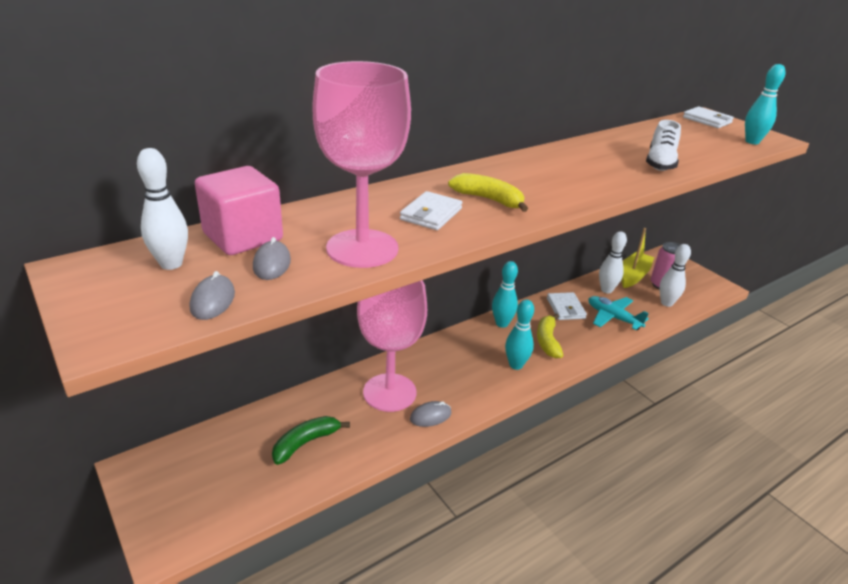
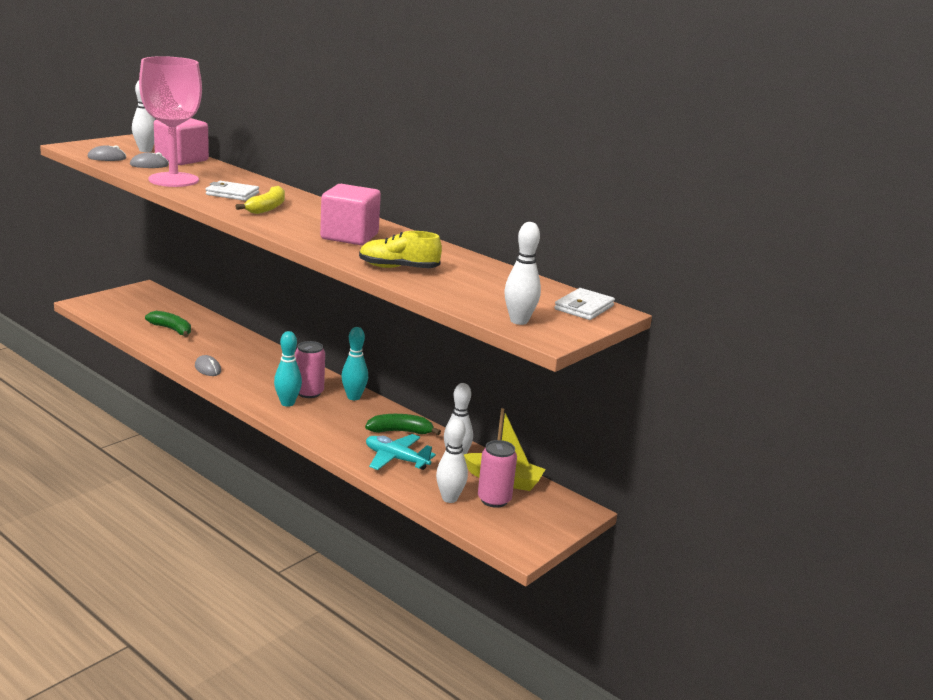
camera: 75 degrees right, 10 degrees down
pink goblet [357,280,427,412] -> none
yellow banana [537,313,563,358] -> none
white wallet [547,292,587,320] -> green banana [365,414,441,435]
turquoise plane [588,296,649,330] -> turquoise plane turned 90 degrees counterclockwise [366,434,436,470]
white shoe [646,120,681,171] -> yellow shoe [359,231,442,268]
turquoise bowling pin [745,64,786,144] -> white bowling pin [504,222,541,325]
none -> pink can [295,341,325,398]
none -> pink cube [320,184,381,245]

